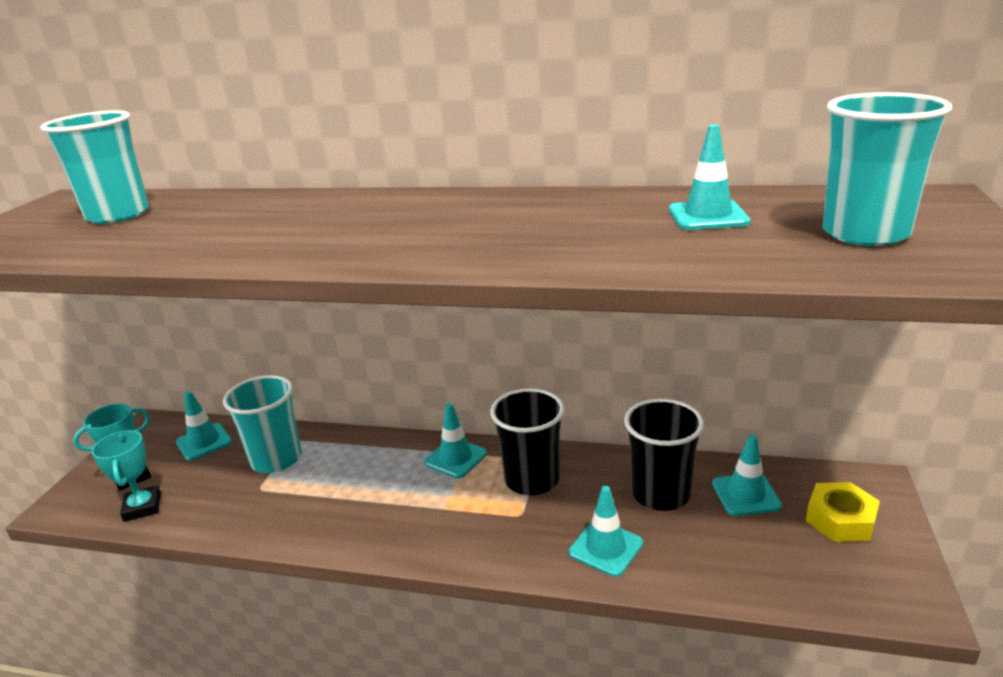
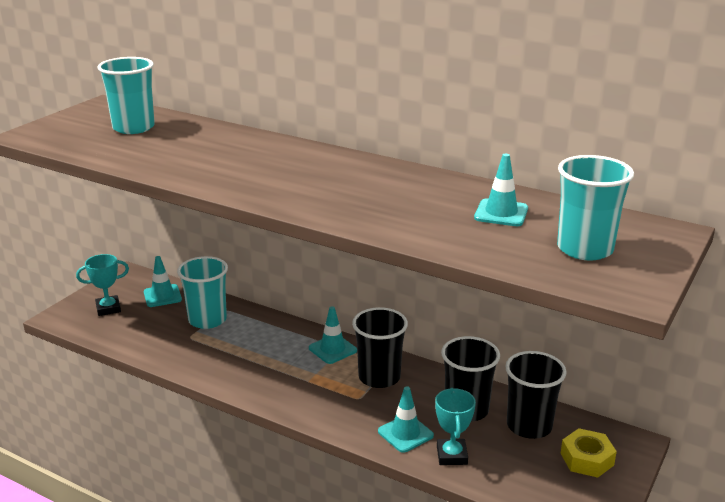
camera: 15 degrees right, 0 degrees up
turquoise trophy [91,430,161,522] -> turquoise trophy moved to [435,388,476,465]
turquoise traffic cone [712,435,782,516] -> black cup [505,351,567,439]

